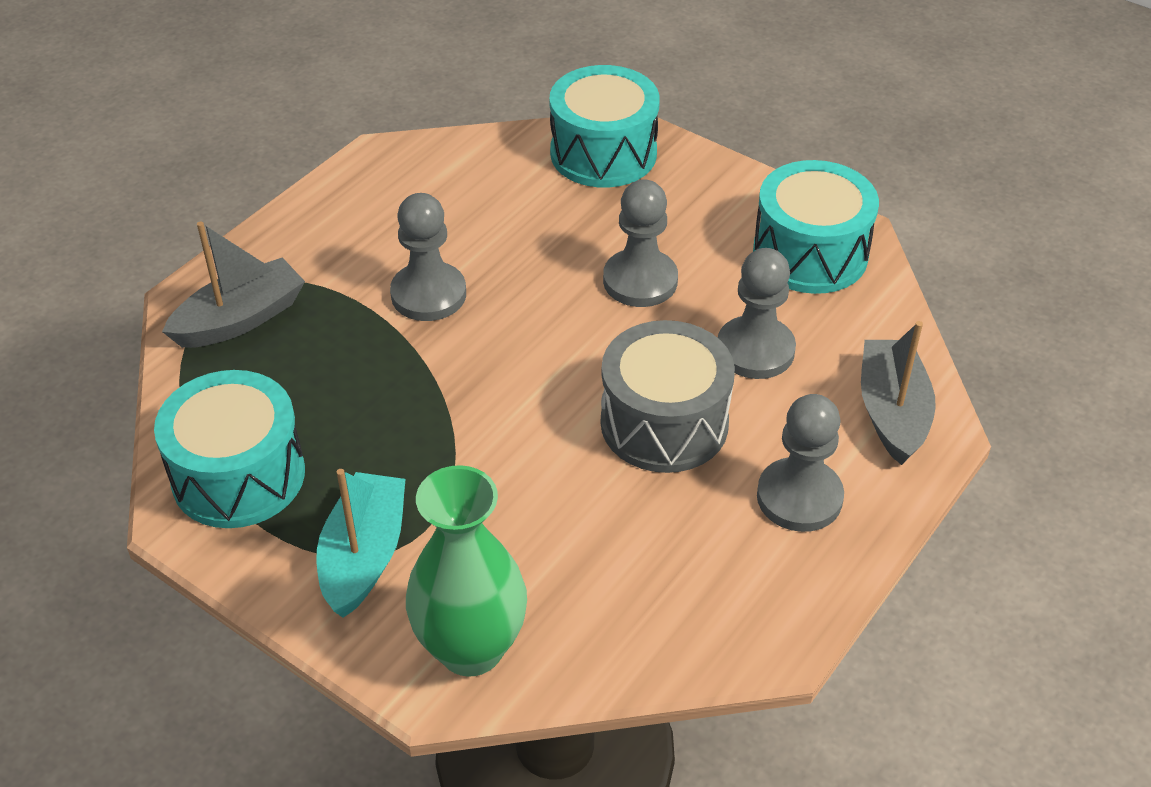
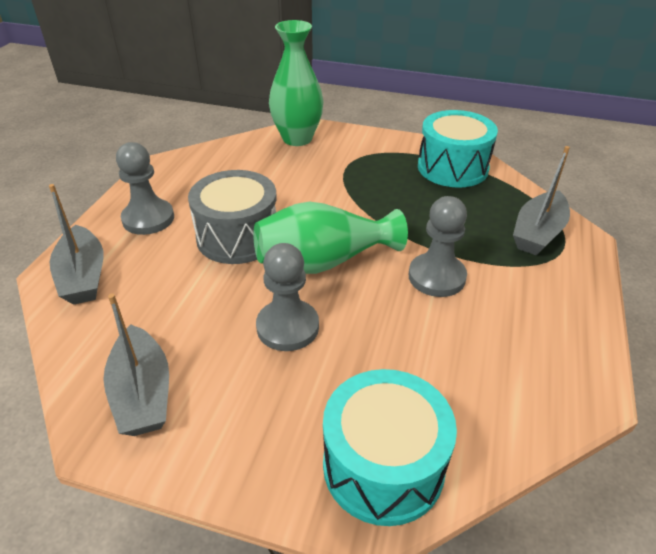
camera: 160 degrees right, 5 degrees down
turquoise boat [316,469,406,618] -> none
grey pawn [718,248,796,379] -> none
turquoise drum [753,160,879,294] -> grey boat [103,294,169,436]
none -> green vase [254,202,408,274]

